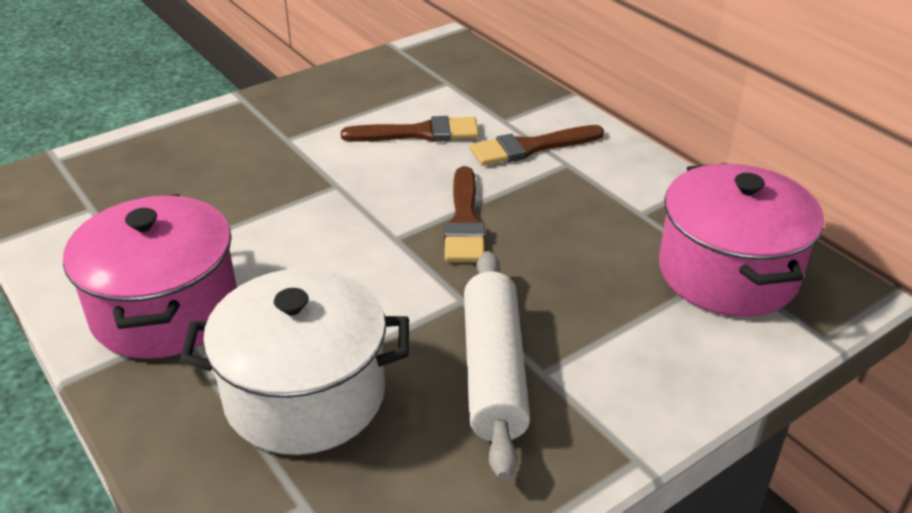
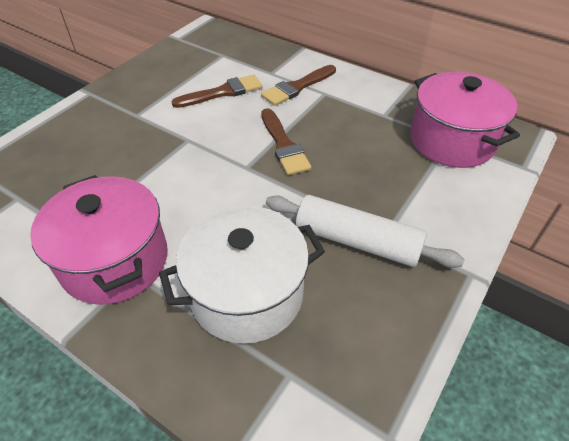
camera: 20 degrees left, 10 degrees up
white rolling pin [464,251,530,480] -> white rolling pin turned 45 degrees counterclockwise [266,195,465,268]

